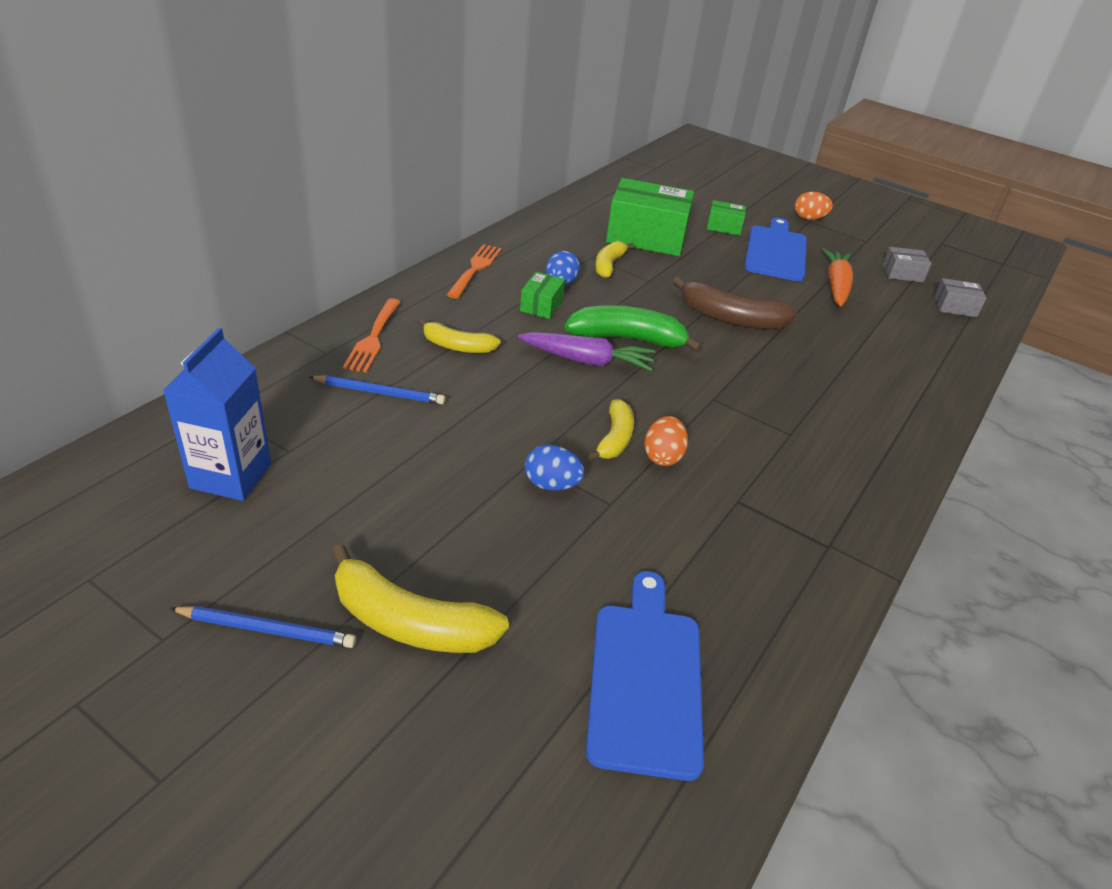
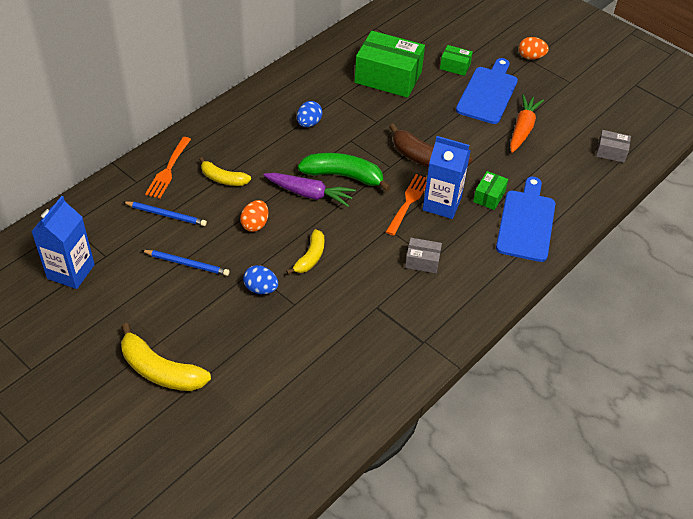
camera: 10 degrees right, 10 degrees up
blue pencil [169,606,356,648] -> blue pencil moved to [141,250,230,276]
orange fork [447,244,502,299] -> orange fork moved to [386,174,427,236]
green box [520,272,565,319] -> green box moved to [473,171,508,210]
blue cutting board [586,571,704,781] -> blue cutting board moved to [496,177,555,262]
yellow banana [595,241,634,278] -> none
orange egg [644,416,688,466] -> orange egg moved to [240,200,269,232]
grey box [882,247,932,282] -> grey box moved to [405,238,442,273]
none -> blue carton [423,136,471,219]

